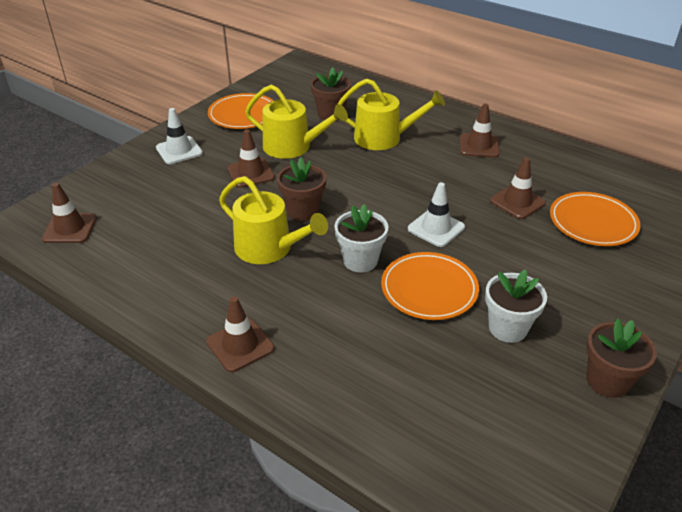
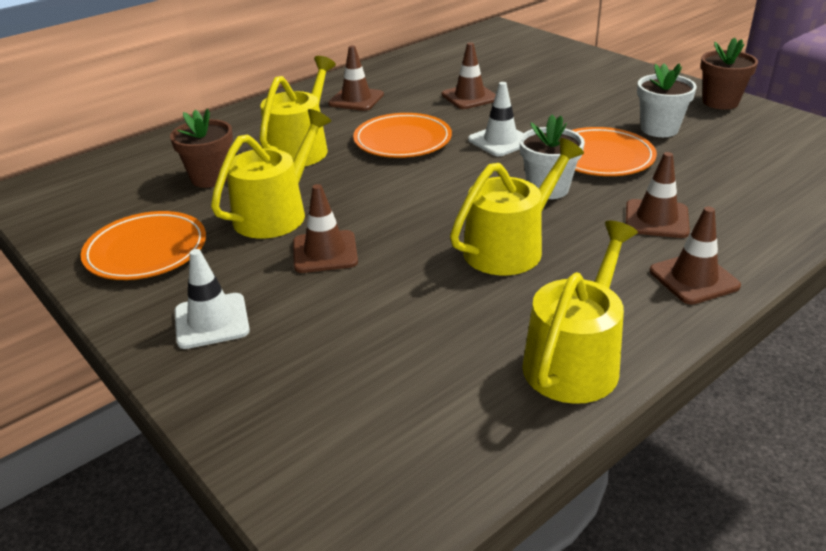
camera: 75 degrees left, 5 degrees down
brown traffic cone [42,183,97,243] -> brown traffic cone moved to [626,152,690,238]
brown flower pot [277,158,326,221] -> none
orange plate [550,192,641,246] -> orange plate moved to [353,113,452,158]
none -> yellow watering can [522,221,638,404]

